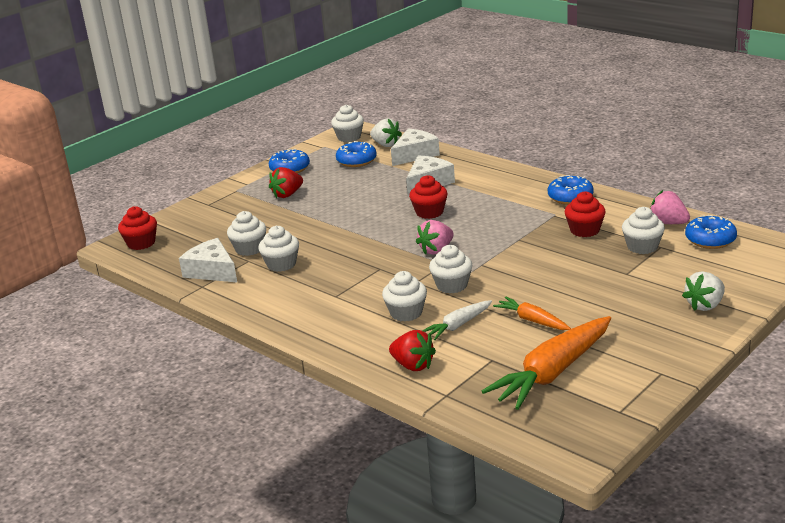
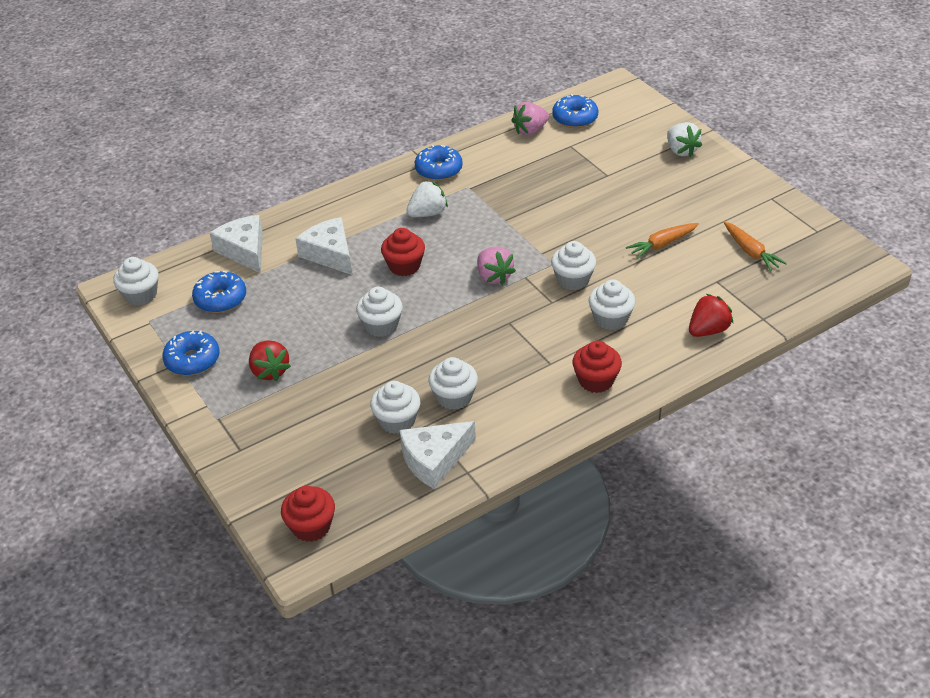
camera: 75 degrees left, 15 degrees up
white strawberry [370,118,402,147] -> white strawberry moved to [406,180,448,217]
white carrot [422,300,492,340] -> none
orange carrot [482,316,611,410] -> orange carrot [724,222,787,271], size x0.52
red cupcake [565,191,606,237] -> red cupcake moved to [573,341,622,393]
white cupcake [622,207,665,254] -> white cupcake moved to [356,287,403,337]

